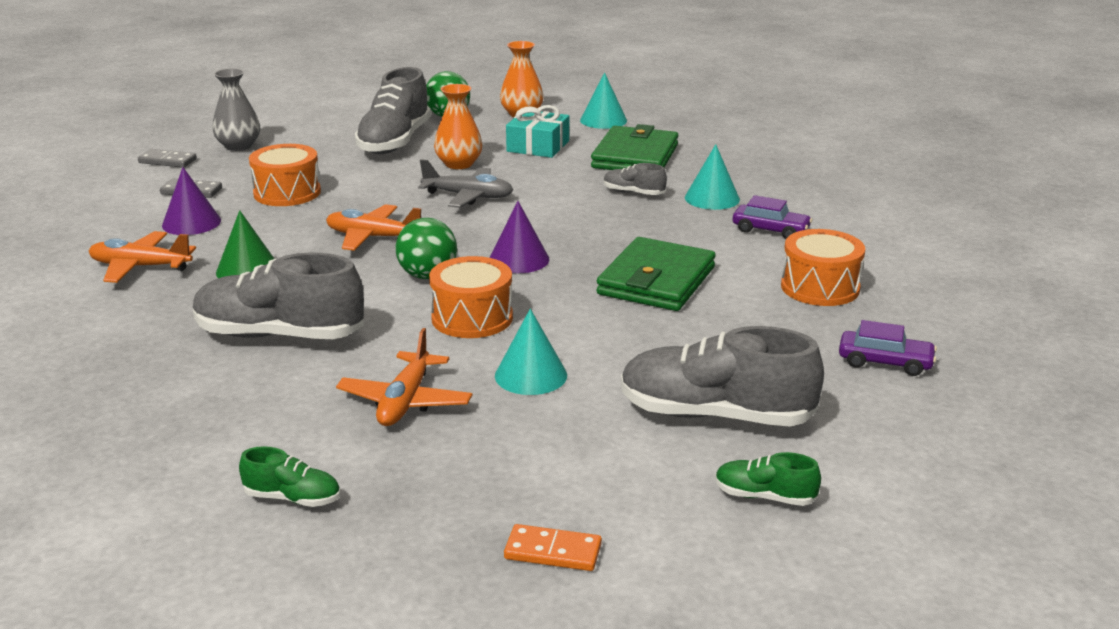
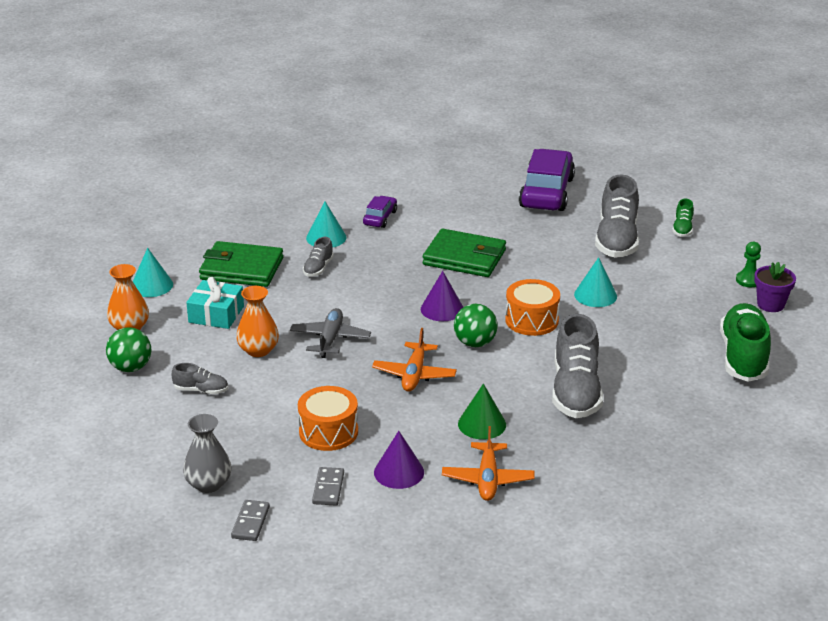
camera: 95 degrees left, 5 degrees up
green shoe [239,446,340,507] -> green shoe [720,303,771,382], size x2.11
orange plane [336,328,472,426] -> none
grey shoe [355,67,431,154] -> grey shoe [172,363,228,394], size x0.47
orange domino [504,524,602,571] -> green pawn [736,242,761,287]
orange drum [781,229,865,306] -> none
purple car [839,320,937,376] -> purple car [519,149,575,211], size x2.06
none -> purple flower pot [754,262,796,312]

